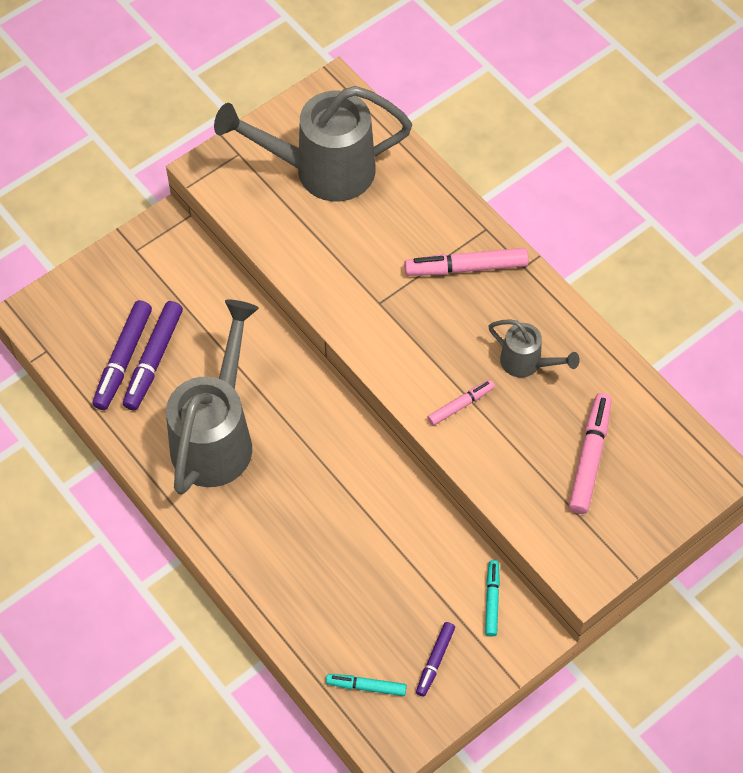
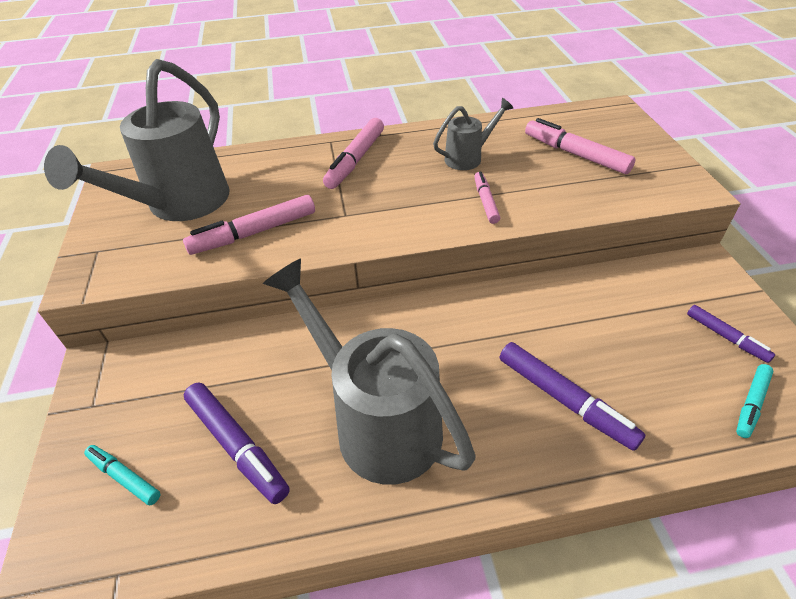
camera: 60 degrees left, 15 degrees down
purple marker [92,300,152,410] -> purple marker moved to [500,342,645,451]
turquoise marker [485,560,500,637] -> turquoise marker moved to [84,445,160,505]
none -> pink marker [183,195,315,255]

